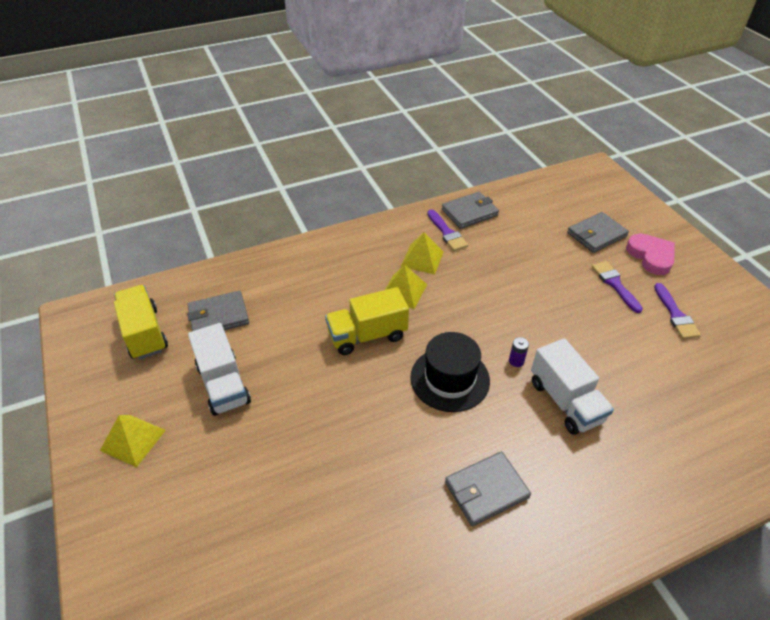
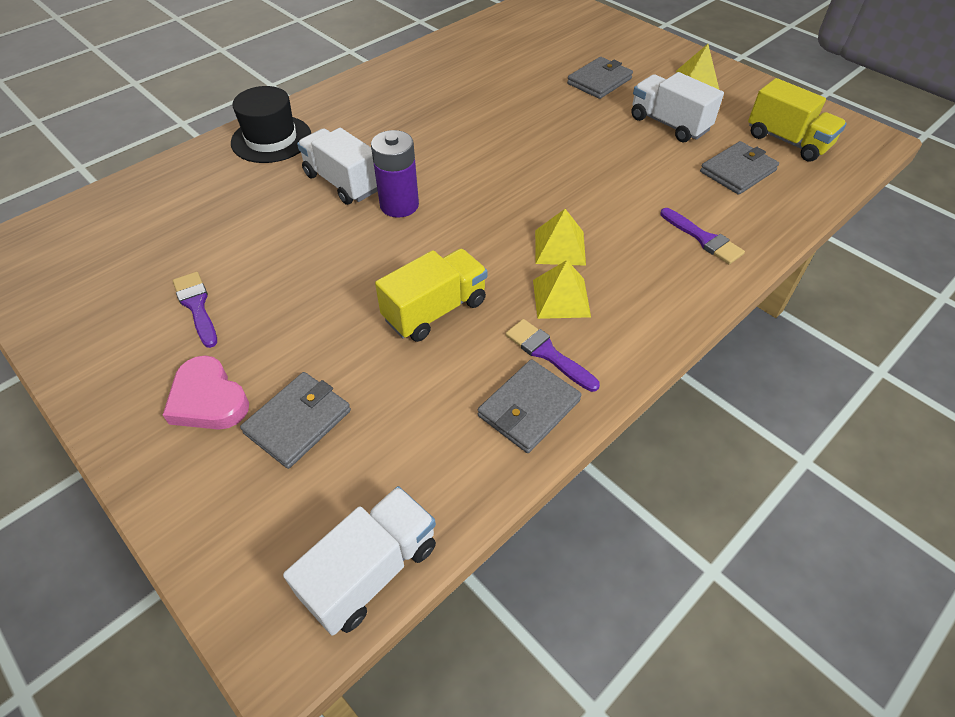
camera: 160 degrees right, 5 degrees up
yellow truck [325,287,409,355] -> yellow truck moved to [375,249,487,342]
black hat [410,332,490,412] -> black hat moved to [231,86,311,163]
grey wallet [445,451,531,527] -> grey wallet moved to [567,57,633,99]
purple battery [509,337,529,367] -> purple battery [371,130,419,218], size x2.24
purple brush [592,261,643,313] -> purple brush moved to [660,208,745,264]
none -> white truck [283,486,436,635]

